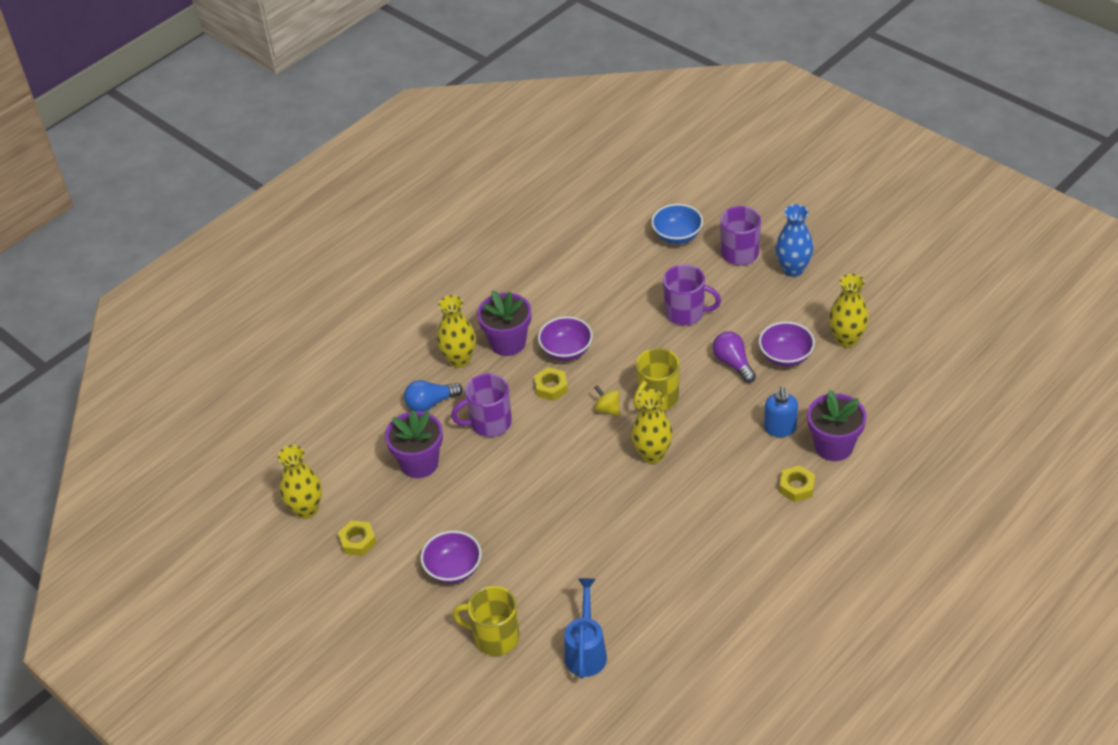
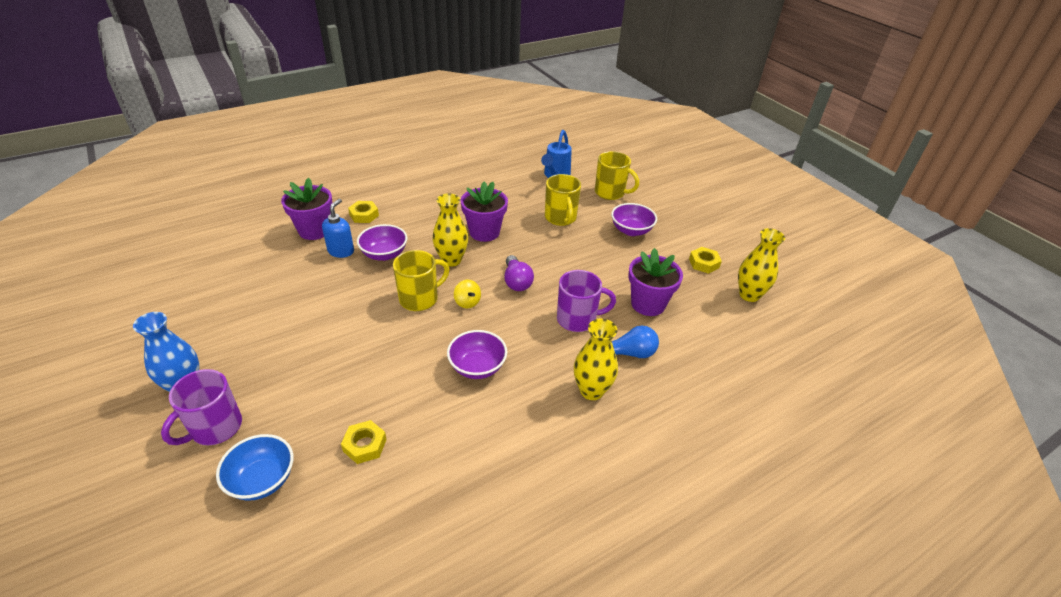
camera: 170 degrees left, 5 degrees down
purple flower pot [477,290,531,356] -> purple flower pot moved to [461,182,508,242]
yellow nut [534,367,568,401] -> yellow nut moved to [341,420,387,464]
purple mug [663,264,721,325] -> none
purple light bulb [713,331,756,383] -> purple light bulb moved to [504,255,534,291]
purple bowl [759,322,815,367] -> purple bowl moved to [357,224,407,261]
yellow vase [829,273,869,348] -> none
none -> yellow mug [545,174,581,226]

